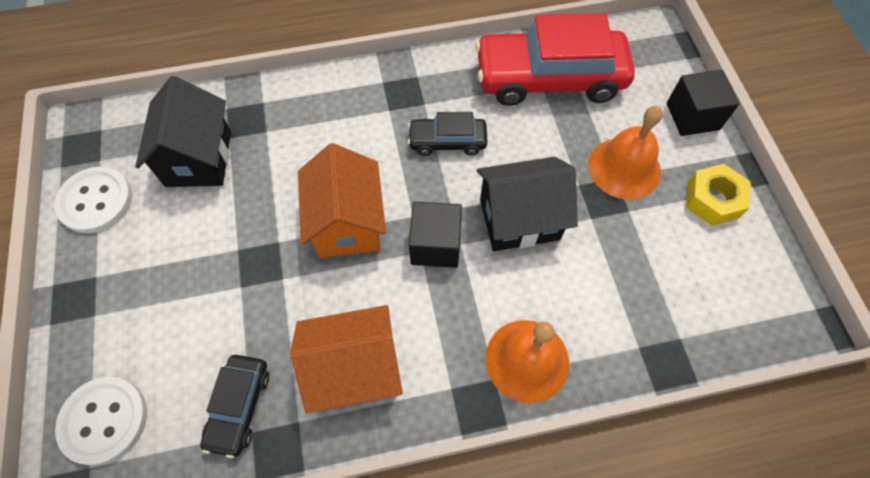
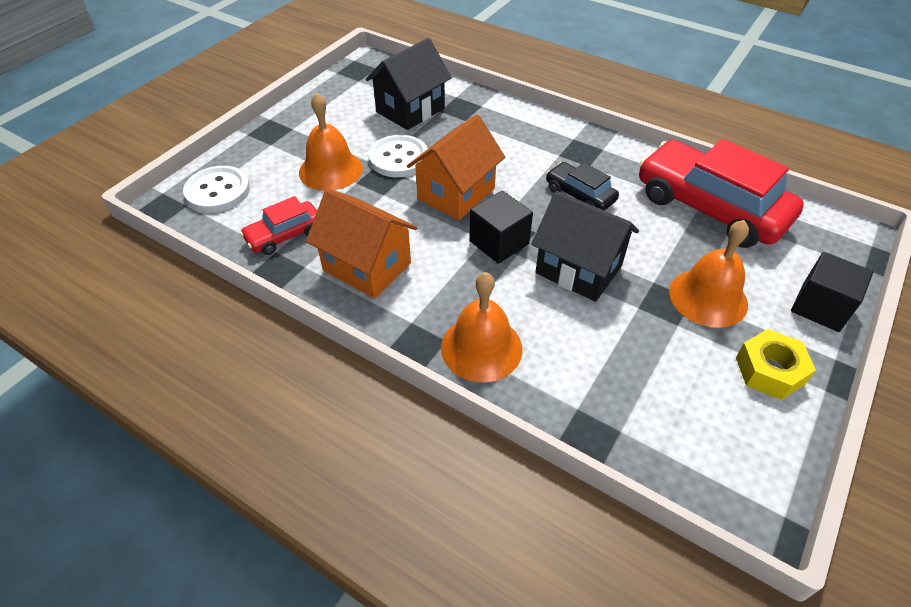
camera: 45 degrees right, 15 degrees down
white button [54,167,132,233] -> white button moved to [368,135,428,177]
black car [200,355,269,458] -> red car [240,196,317,255]
none -> orange bell [299,93,363,191]

